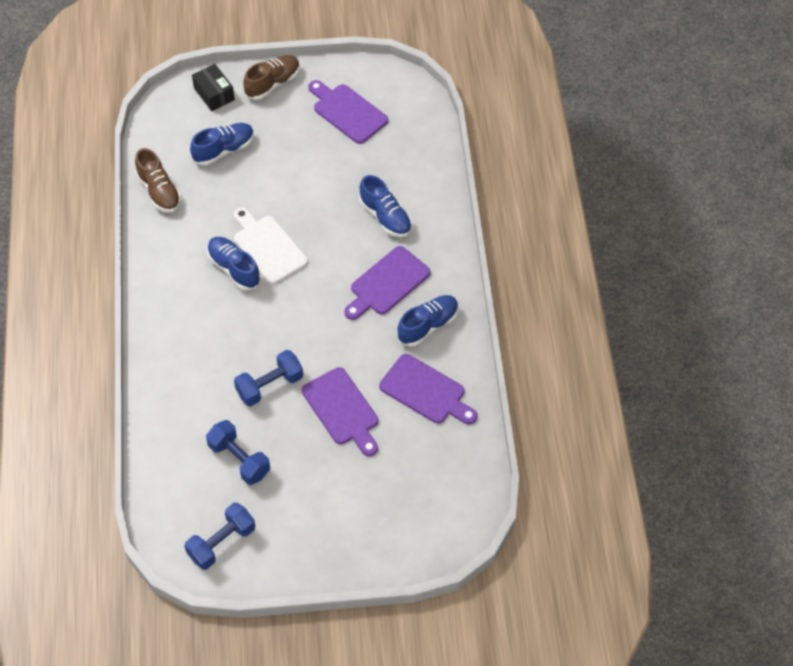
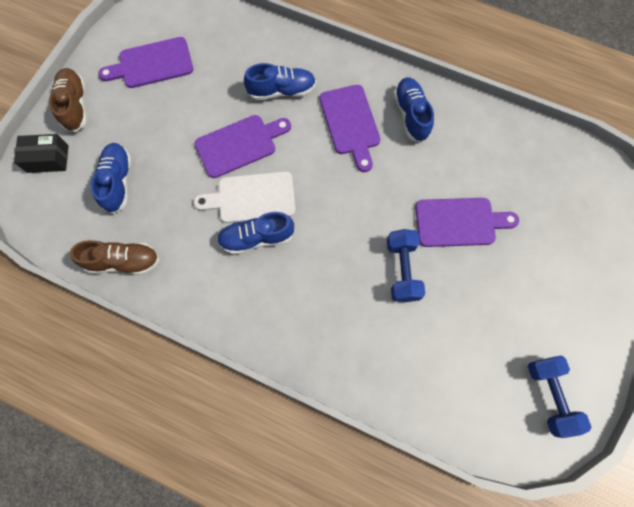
camera: 60 degrees left, 15 degrees up
blue dumbbell [206,420,270,485] -> none
purple cutting board [379,354,477,424] -> purple cutting board moved to [194,115,291,178]

